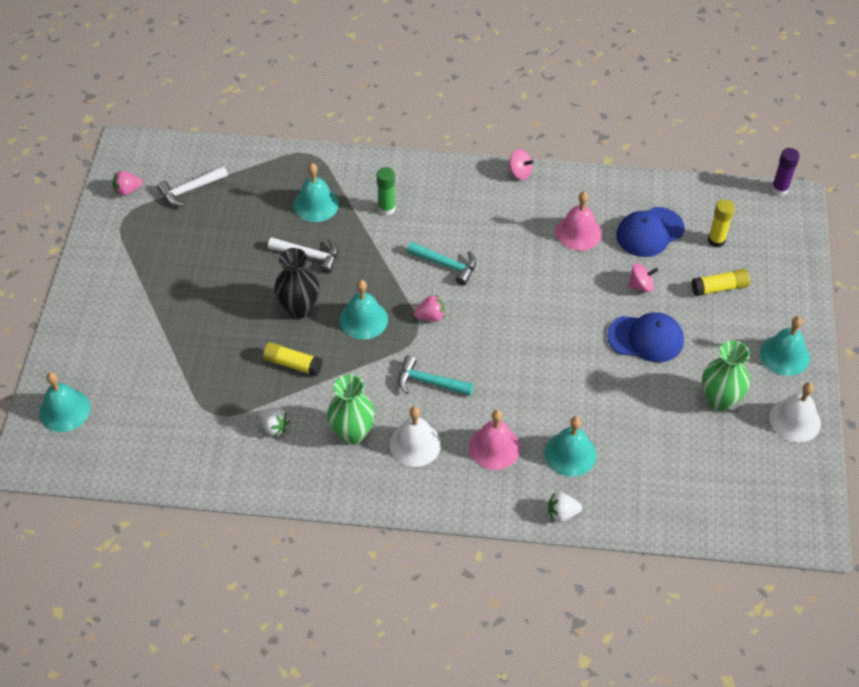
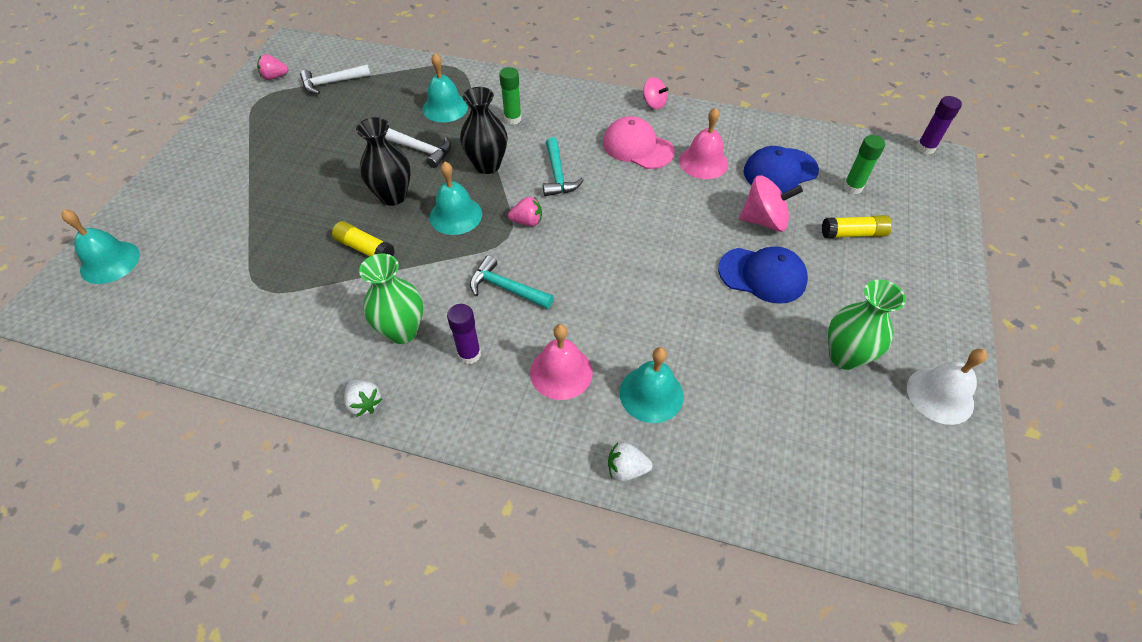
camera: 10 degrees right, 0 degrees up
white strawberry [259,408,290,436] -> white strawberry moved to [344,380,382,417]
white bell [390,407,441,467] -> purple glue stick [447,304,481,364]
turquoise hammer [407,242,476,285] -> turquoise hammer turned 45 degrees clockwise [543,137,584,196]
pink spinning top [628,263,658,292] -> pink spinning top [739,175,803,232], size x1.66
yellow glue stick [708,199,735,248] -> green glue stick [843,135,885,194]
turquoise bell [760,316,810,376] -> none
none -> black vase [460,87,508,174]
none -> pink cap [603,116,675,169]

